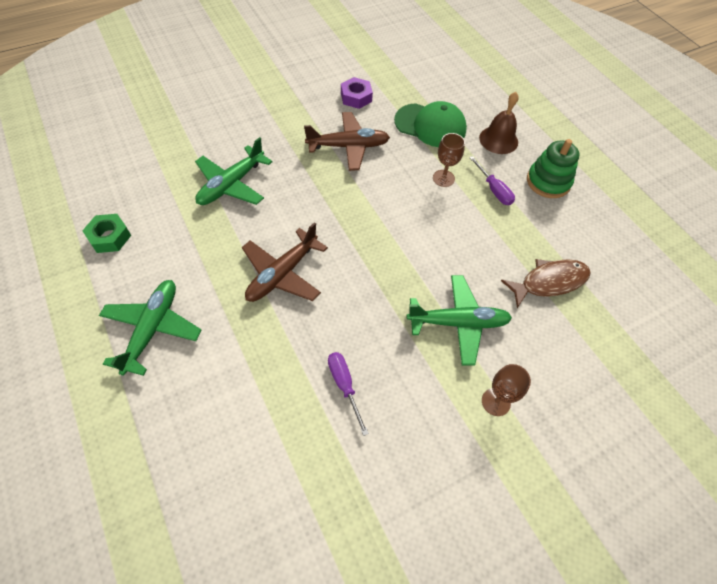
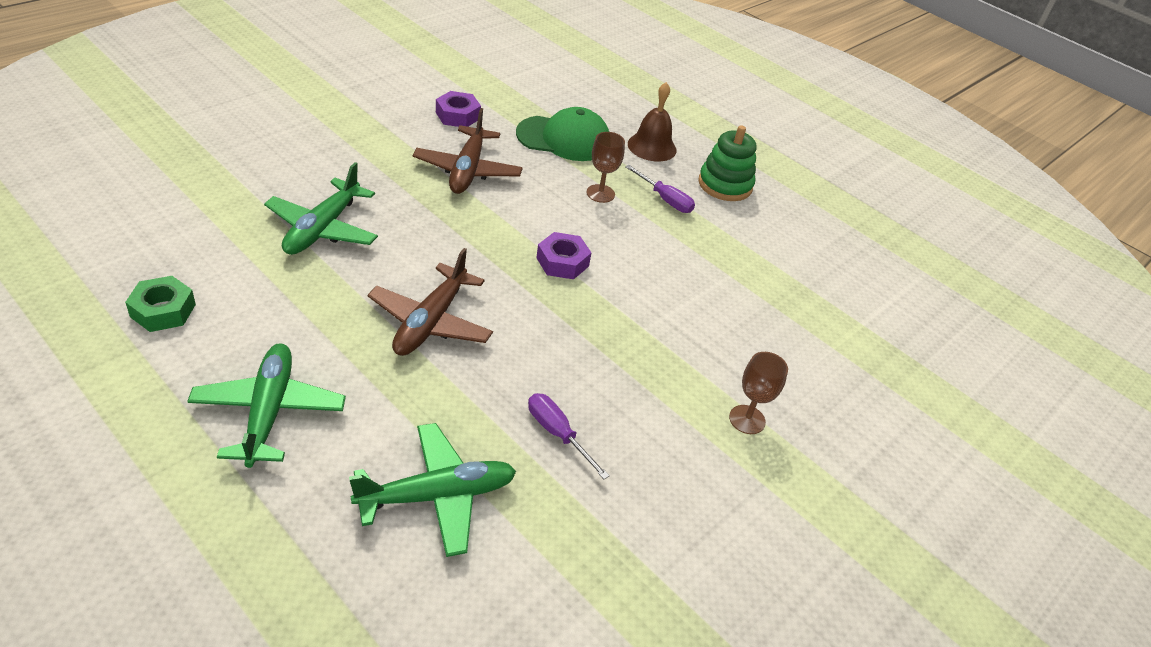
camera: 20 degrees left, 15 degrees down
brown plane [304,112,390,171] -> brown plane turned 120 degrees clockwise [413,108,523,194]
green plane [407,275,512,366] -> green plane moved to [349,423,516,557]
brown fish [501,259,591,308] -> none
none -> purple nut [536,232,591,279]

